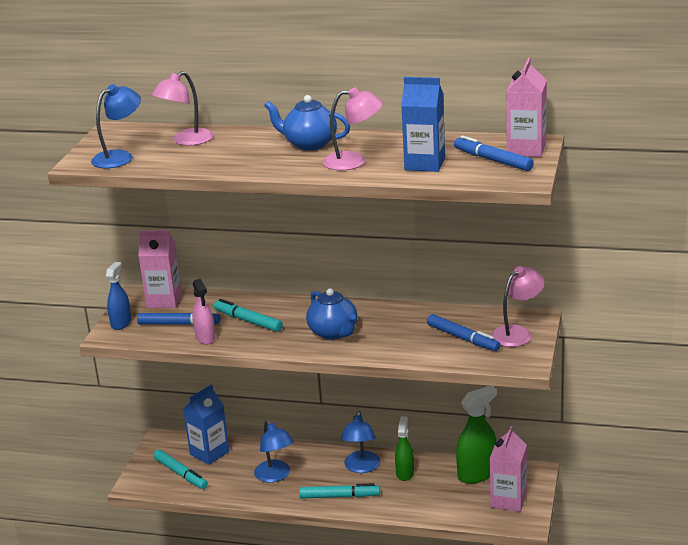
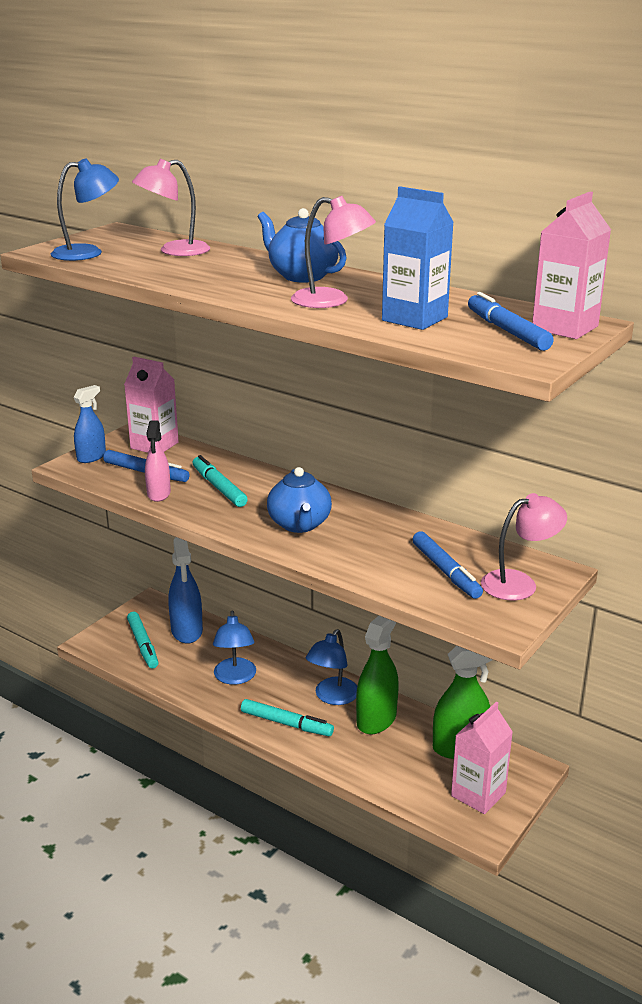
camera: 20 degrees right, 0 degrees up
blue carton [183,384,229,465] -> blue spray bottle [168,537,203,644]
green spray bottle [395,416,414,481] -> green spray bottle [356,616,399,734], size x1.58

